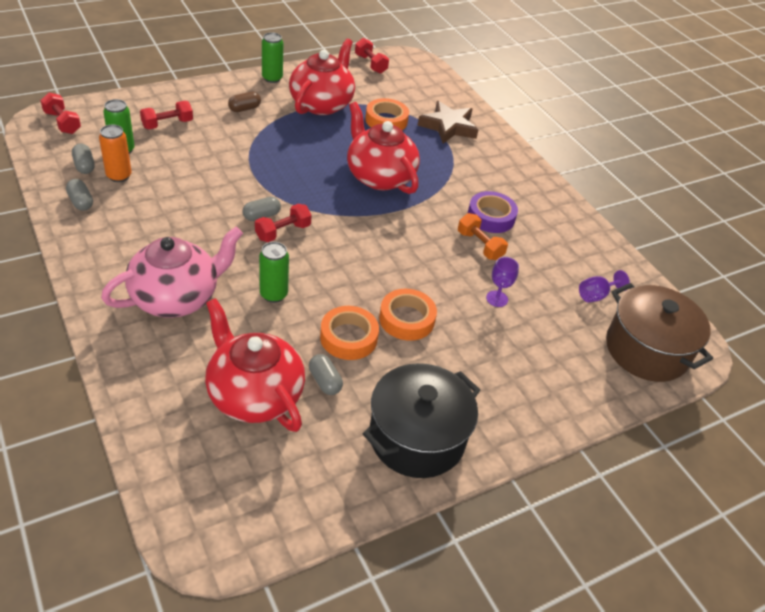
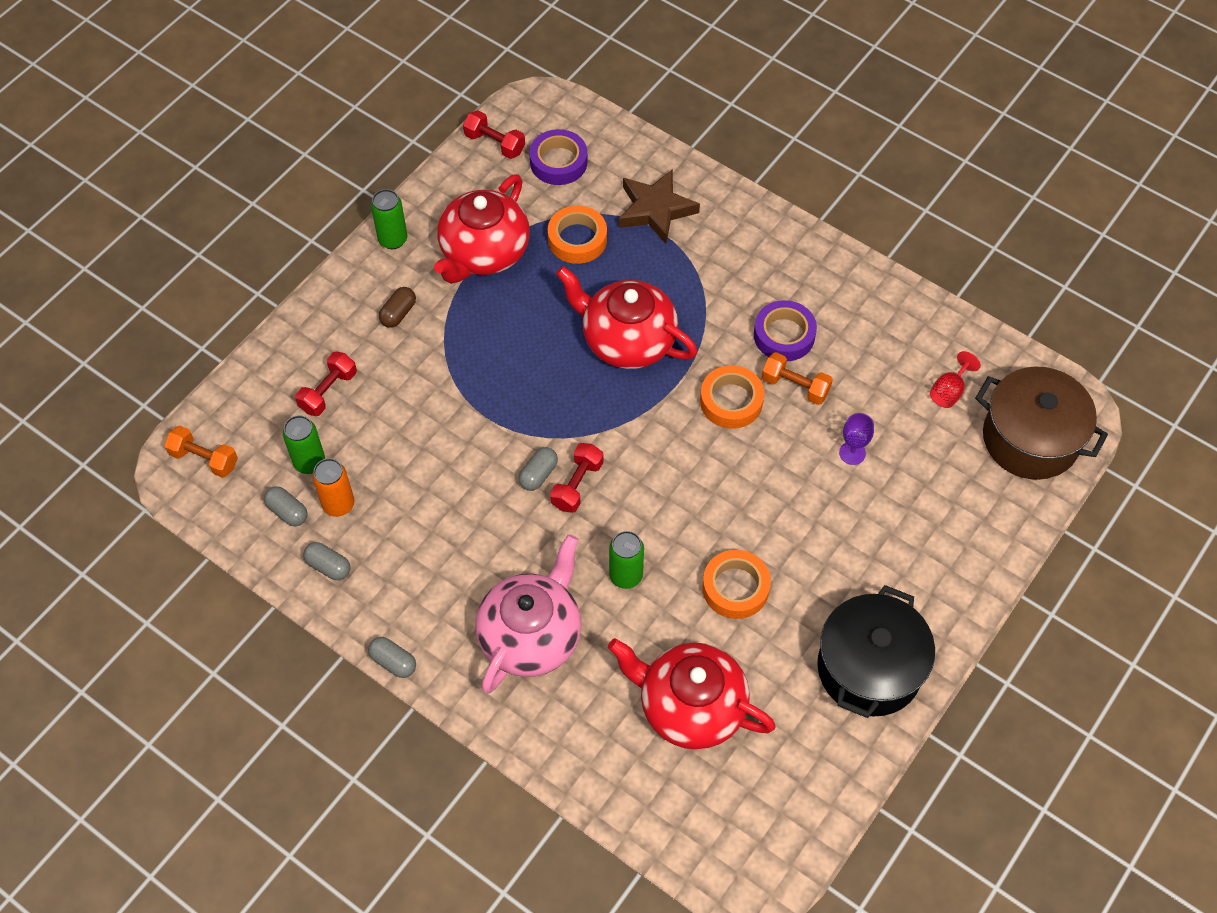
camera: 20 degrees left, 15 degrees up
red dumbbell [40,93,81,134] -> orange dumbbell [164,426,238,478]
red teapot [289,39,355,115] -> red teapot turned 150 degrees counterclockwise [434,174,530,284]
grey capsule [309,354,343,395] -> grey capsule moved to [368,637,416,678]
orange tape [379,289,437,341] -> orange tape moved to [700,365,764,429]
purple goblet [579,270,630,302] -> red goblet [930,351,981,408]
none -> purple tape [529,129,587,185]

